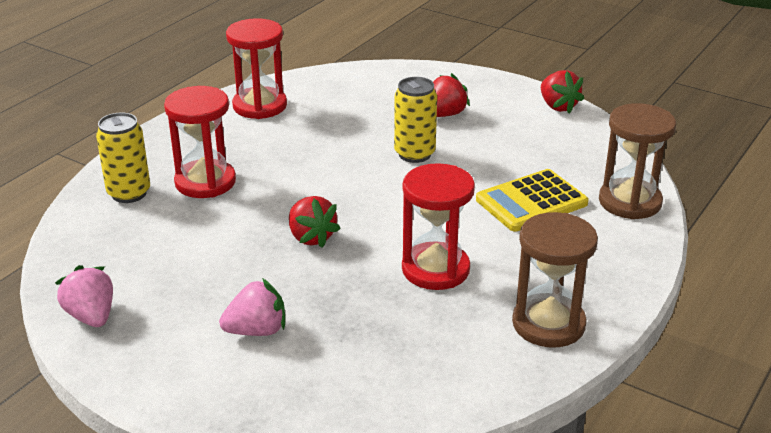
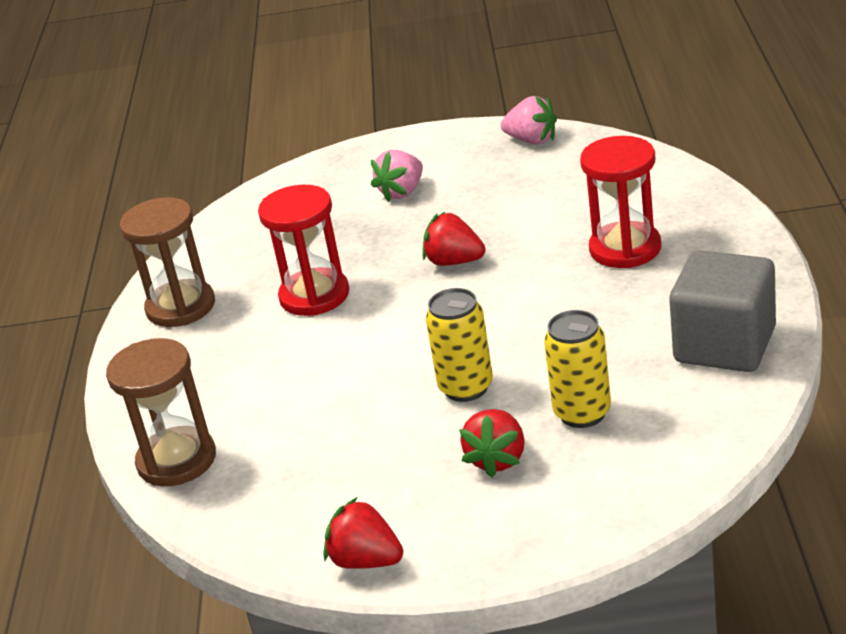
camera: 150 degrees right, 0 degrees up
yellow can [96,113,150,203] -> yellow can moved to [544,310,611,428]
red hourglass [226,18,287,119] -> grey cube [669,250,776,372]
yellow calculator [476,169,589,232] -> none

